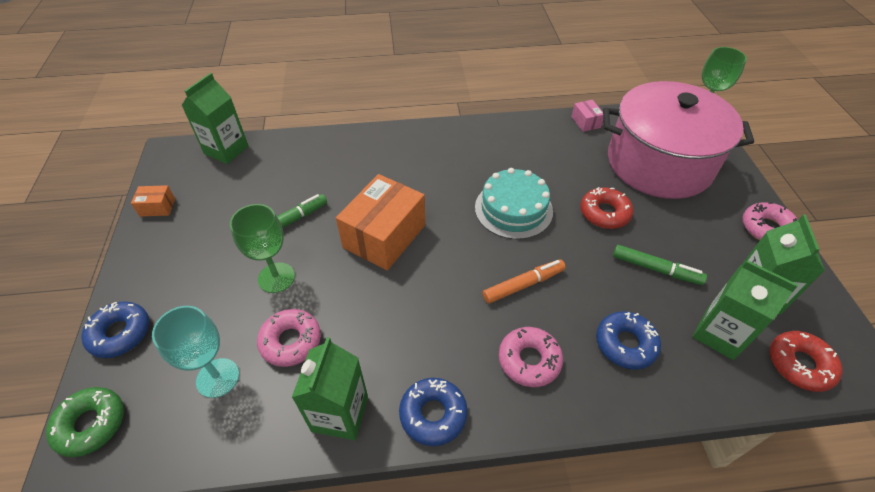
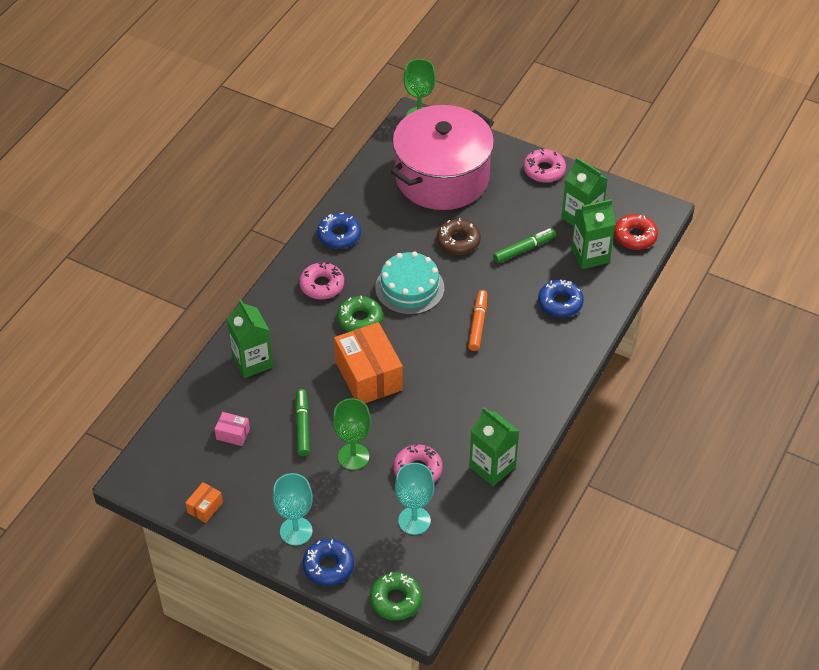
camera: 55 degrees left, 0 degrees up
green carton [181,73,249,164] -> green carton moved to [227,299,273,378]
blue donut [399,378,468,446] -> blue donut moved to [317,213,361,249]
pink donut [499,327,563,387] -> pink donut moved to [299,262,344,300]
pink box [571,100,603,132] -> pink box moved to [215,412,250,446]
red donut [580,187,633,229] -> brown donut [437,218,481,254]
none -> turquoise goblet [273,473,313,546]
none -> green donut [337,296,383,332]

